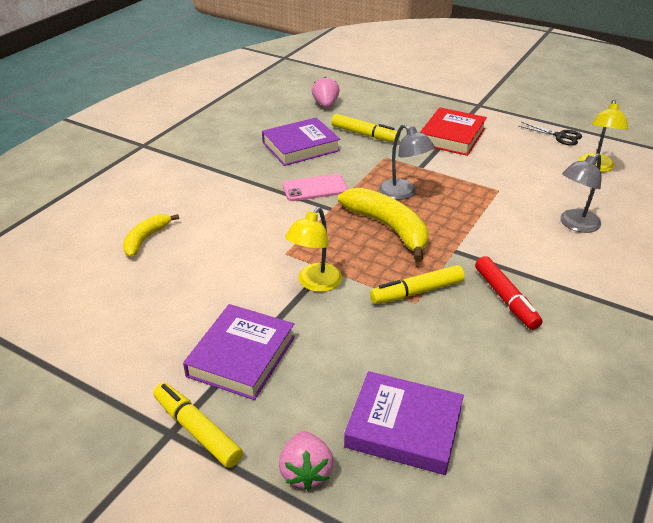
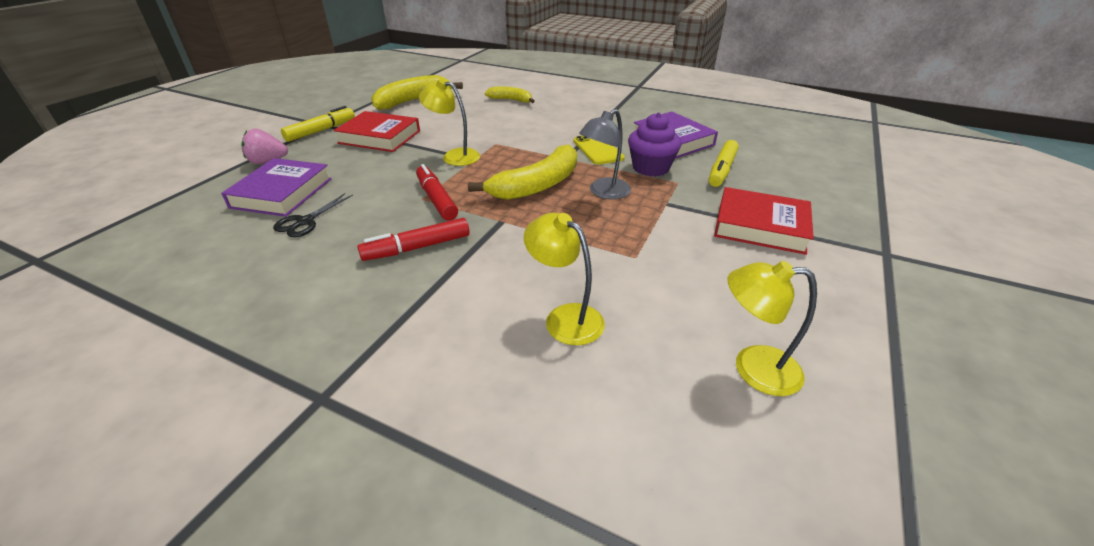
camera: 85 degrees right, 0 degrees up
purple book [183,304,295,400] -> red book [334,111,420,152]
pink phone [282,174,348,201] -> yellow phone [573,135,625,165]
pink strawberry [312,77,340,108] -> none
yellow marker [370,265,465,304] -> red marker [416,164,458,221]
black scissors [518,122,582,146] -> black scissors moved to [273,193,353,237]
grey lamp [560,153,602,233] -> yellow lamp [524,213,605,346]
none -> yellow banana [371,75,463,110]
none -> purple cupcake [628,112,682,177]

